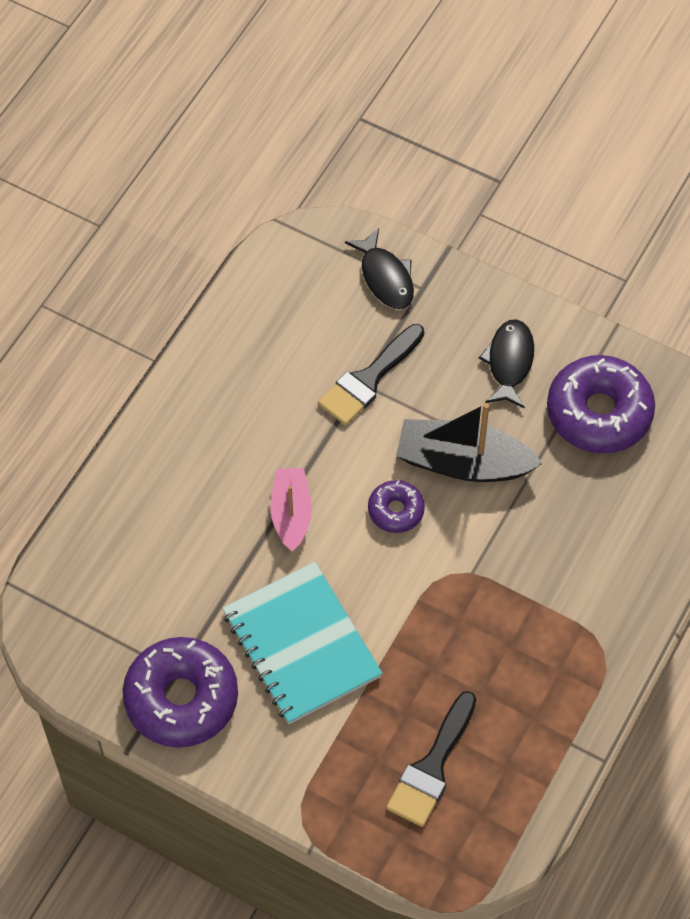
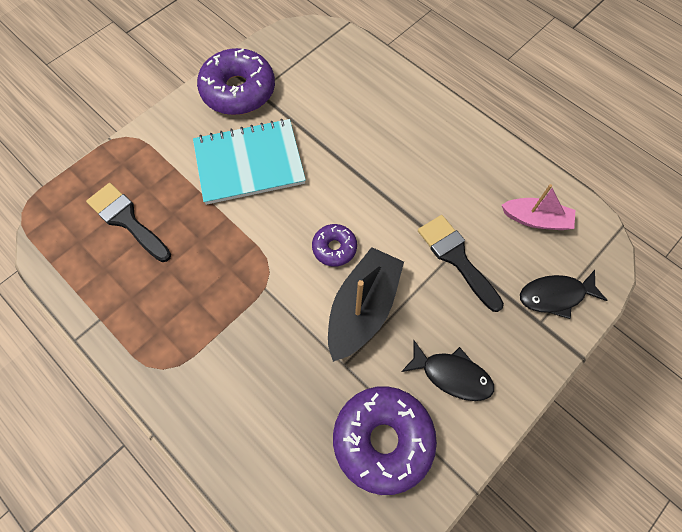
camera: 105 degrees right, 5 degrees up
pink boat [270,468,312,551] -> pink boat moved to [502,184,575,230]

